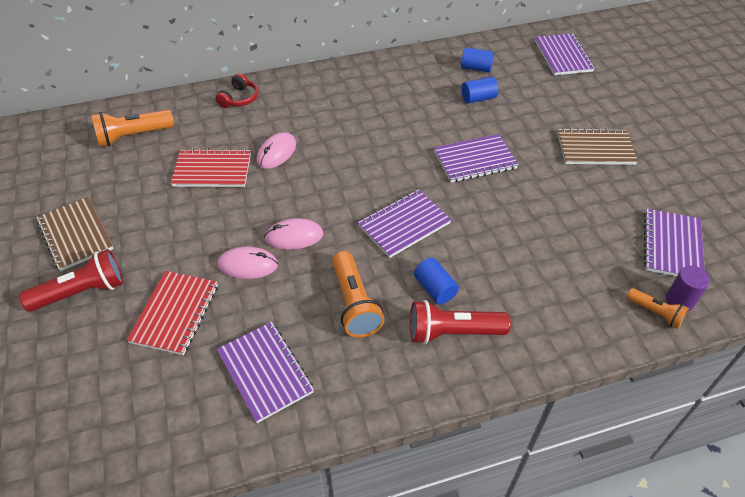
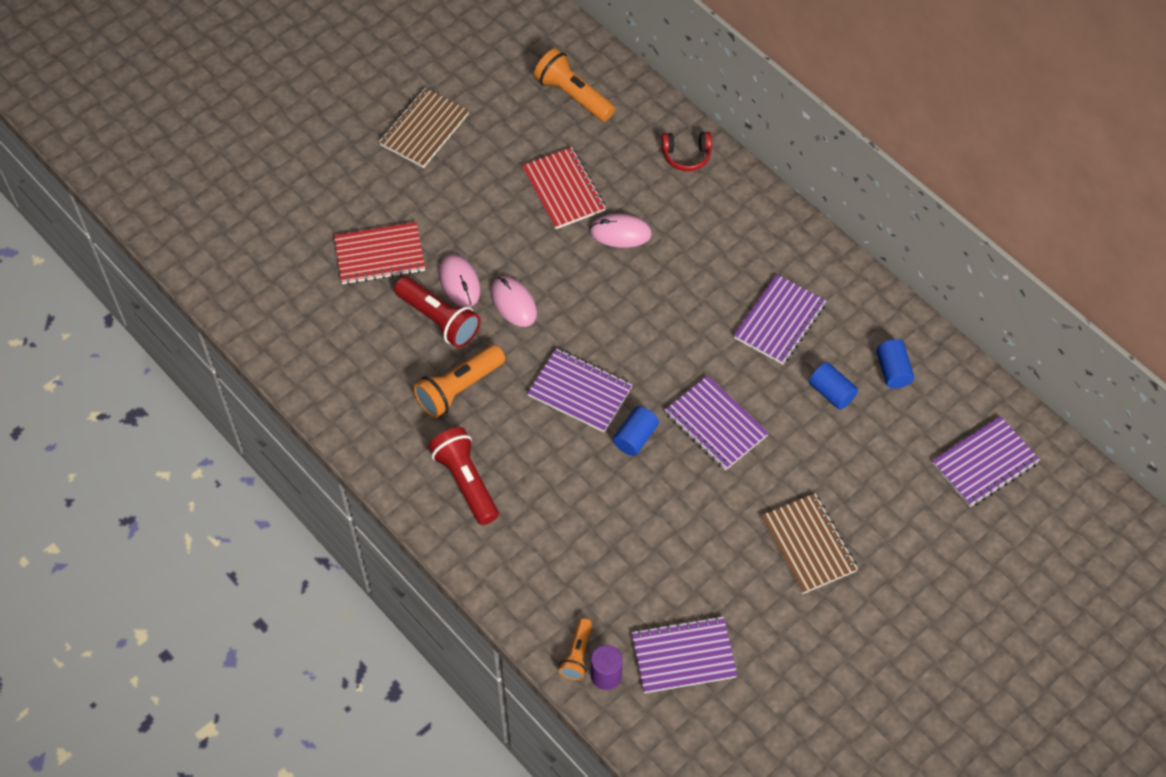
camera: 65 degrees right, 10 degrees up
red flashlight [19,249,124,312] -> red flashlight moved to [394,277,480,348]
purple notebook [217,322,314,423] -> purple notebook moved to [733,274,826,364]
blue cylinder [414,258,459,304] -> blue cylinder moved to [613,406,659,456]

